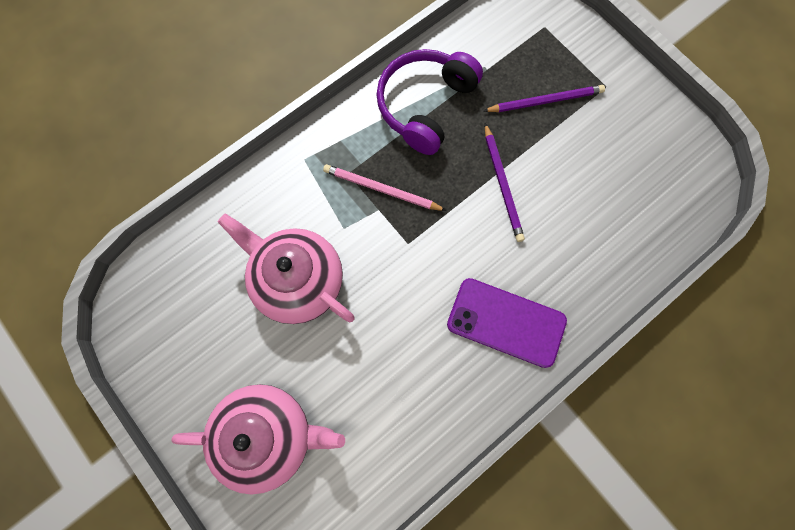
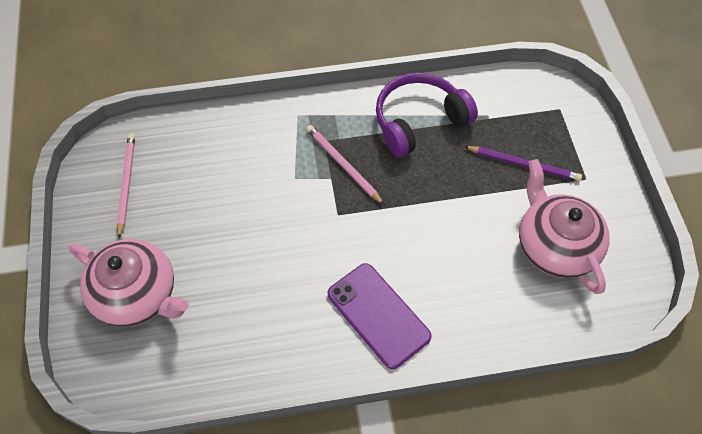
camera: 30 degrees right, 15 degrees down
pink teapot [218,214,355,324] -> pink teapot moved to [519,159,610,294]
purple pencil [485,123,525,242] -> none
none -> pink pencil [117,134,135,239]

